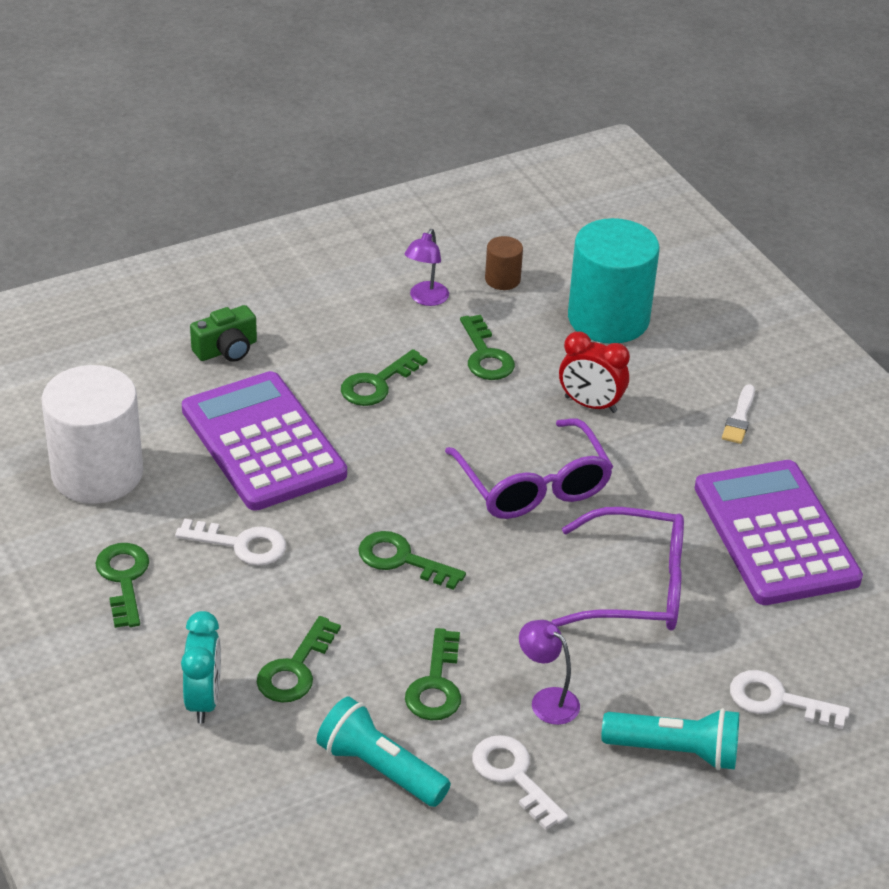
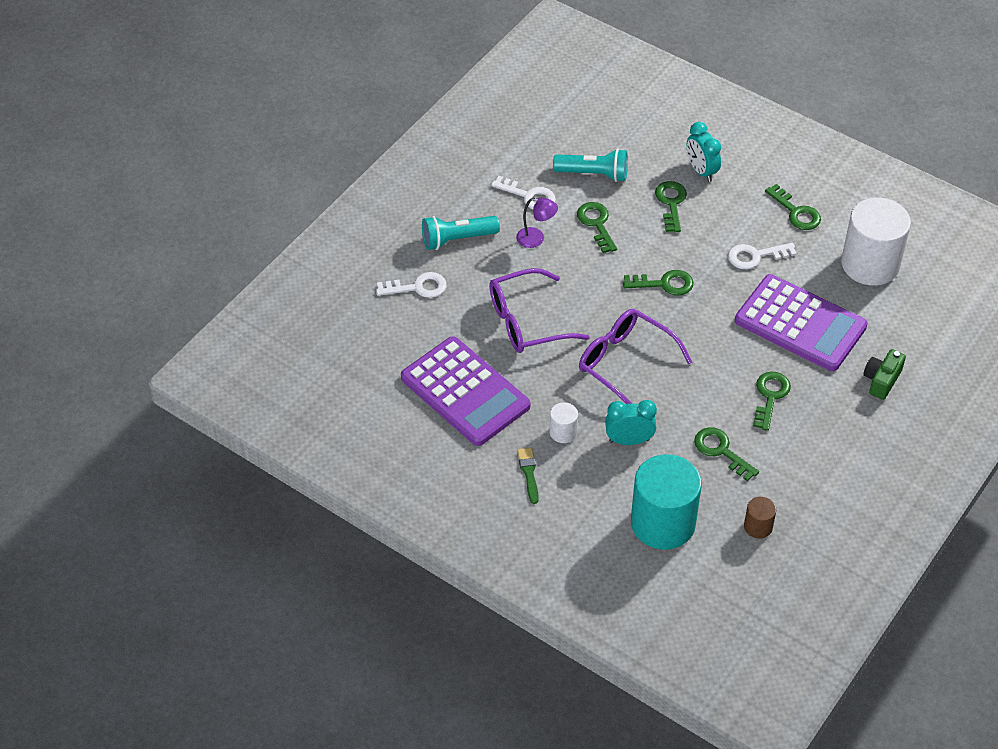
camera: 155 degrees right, 10 degrees up
purple lamp [404,229,449,306] -> none
red clock [559,331,630,413] -> turquoise clock [605,400,657,445]
white brush [722,384,755,444] -> green brush [518,448,539,504]
none -> white cylinder [549,402,578,443]

